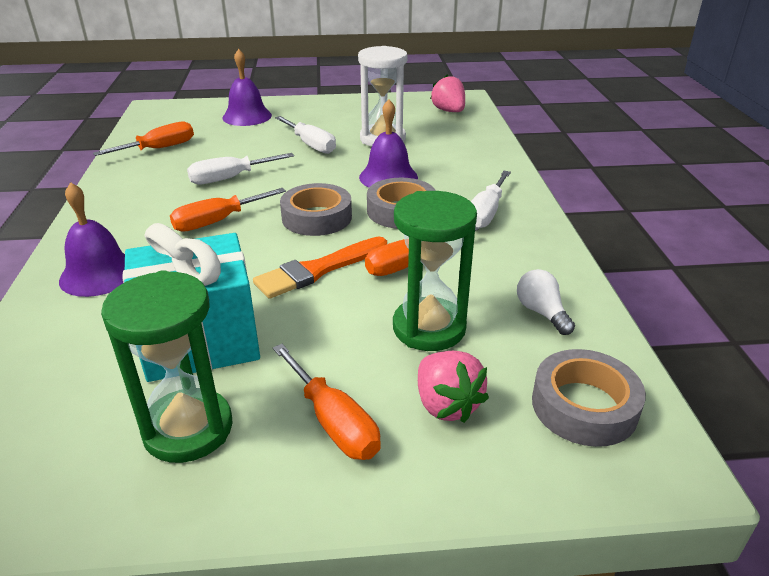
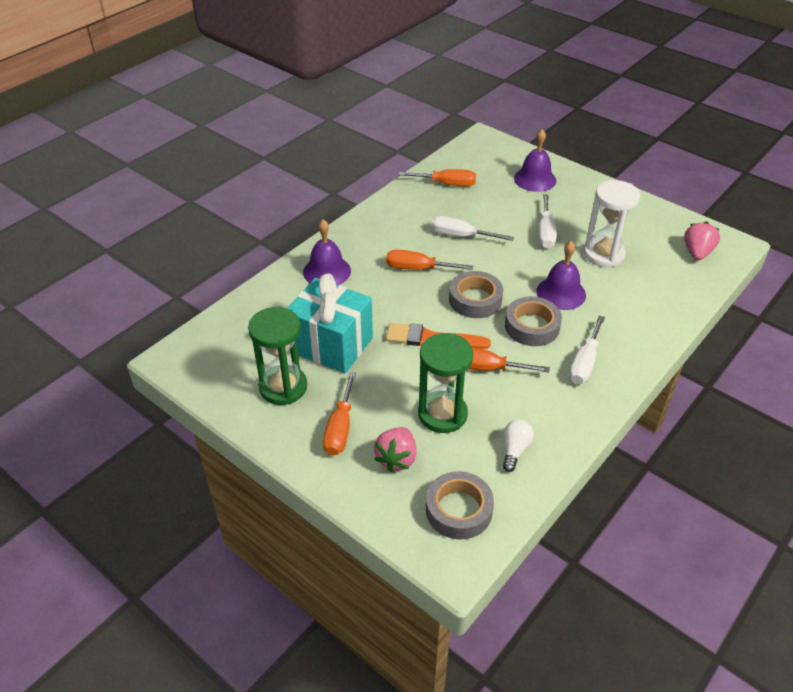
camera: 45 degrees right, 10 degrees up
white screwdriver [471,171,511,229] -> white screwdriver turned 45 degrees counterclockwise [569,316,605,384]

